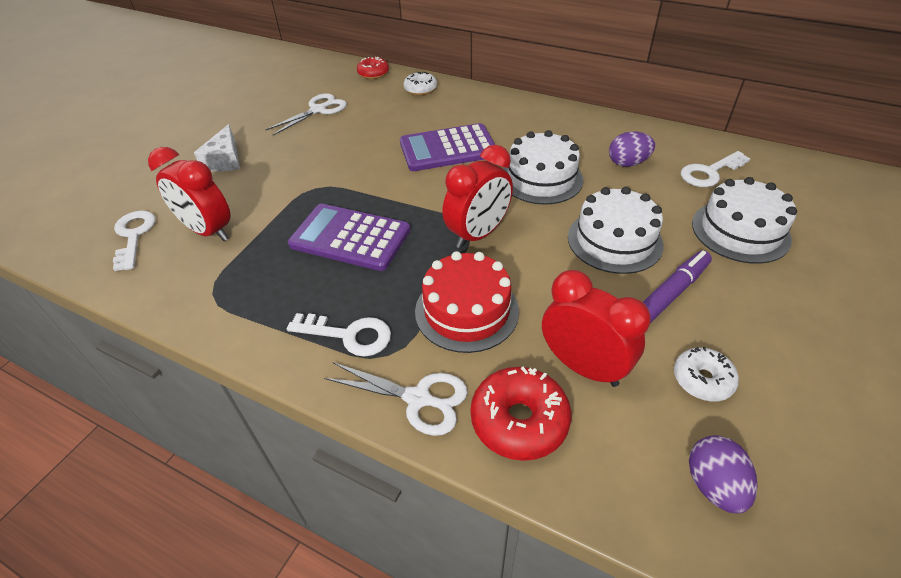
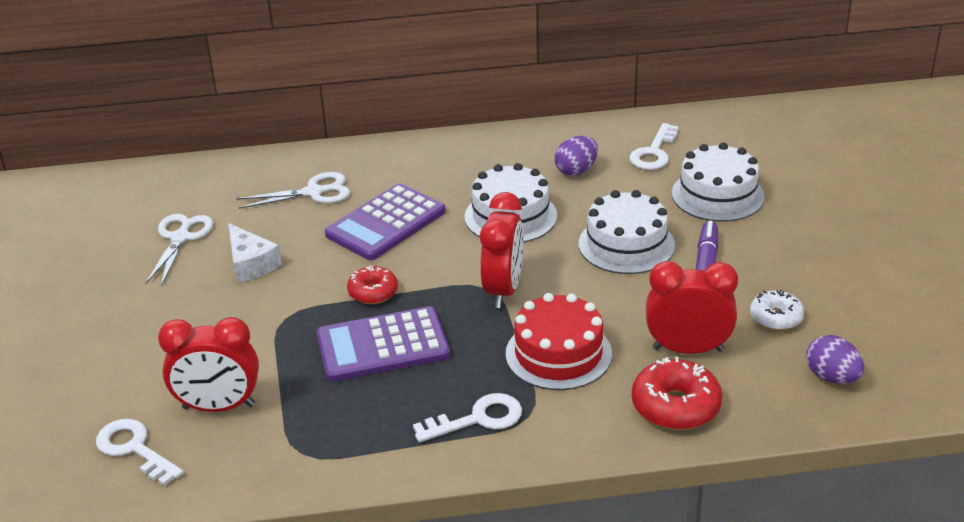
camera: 35 degrees left, 10 degrees down
white cheese [194,124,240,172] -> white cheese moved to [228,223,282,283]
white scissors [324,362,468,436] -> white scissors moved to [236,172,350,209]
red donut [357,57,389,79] -> red donut moved to [347,266,398,304]
white donut [403,72,437,95] -> none

